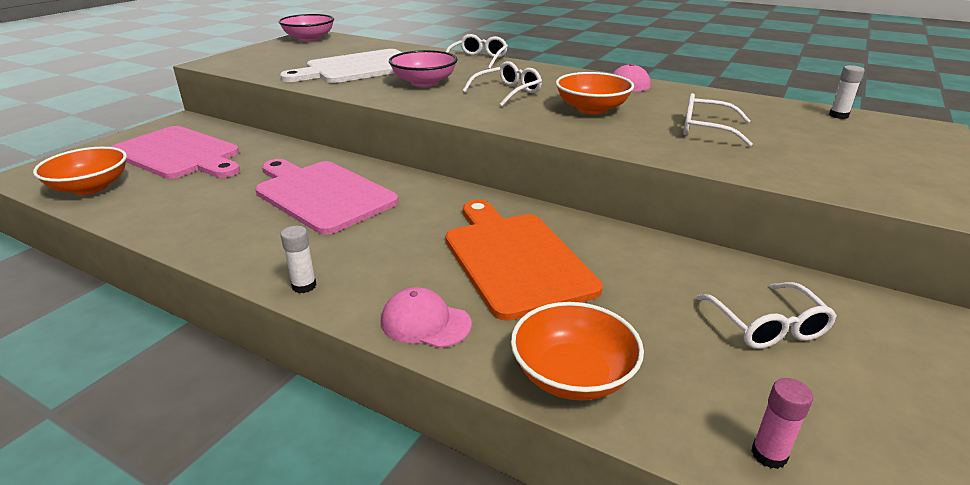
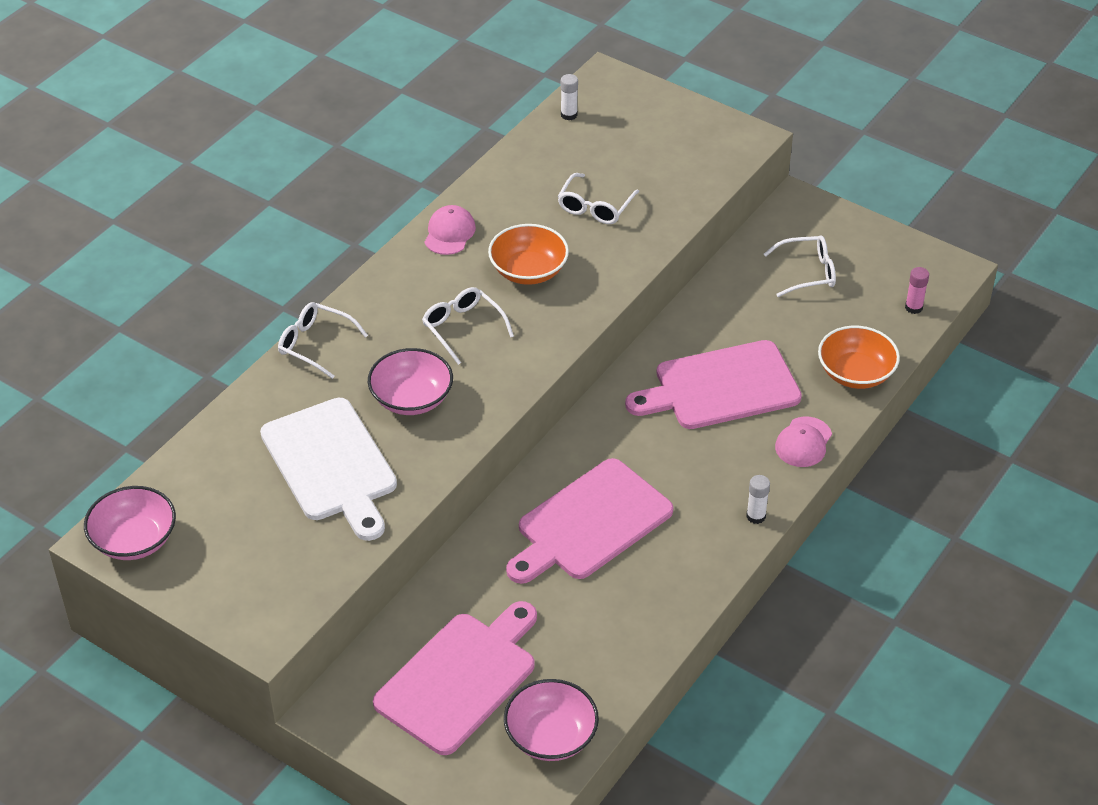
camera: 85 degrees left, 15 degrees up
orange bowl [33,147,127,195] -> pink bowl [504,679,599,761]
orange cutting board [446,200,603,321] -> pink cutting board [625,340,802,429]

